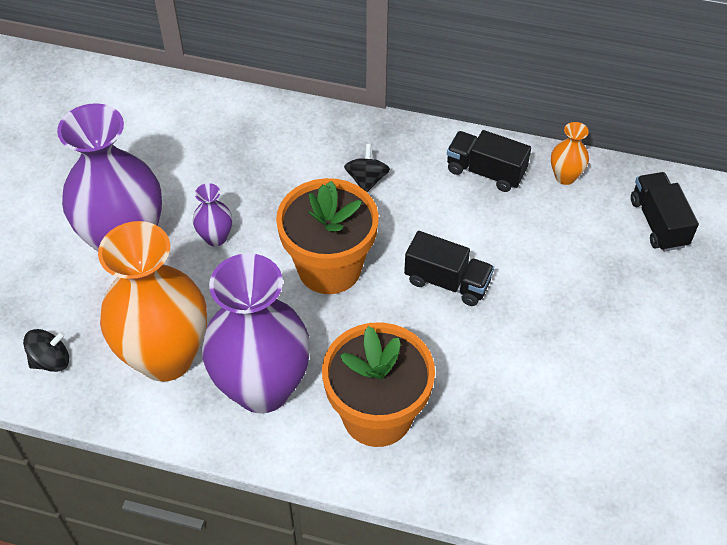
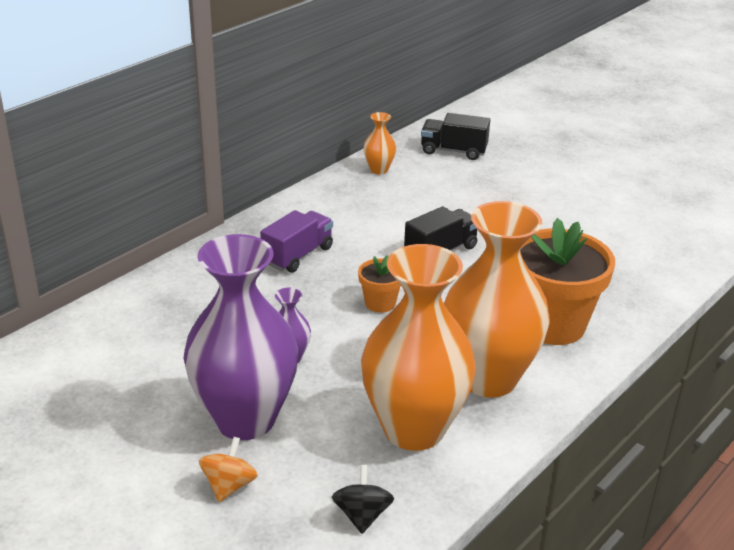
camera: 65 degrees left, 20 degrees down
purple vase [202,253,311,414] -> orange vase [444,201,550,398]
orange flower pot [276,178,379,294] -> orange flower pot [358,255,401,313], size x0.48
black spinning top [344,144,390,192] -> purple truck [260,210,333,273]
black truck [447,130,531,192] -> none
none -> orange spinning top [199,437,258,502]

